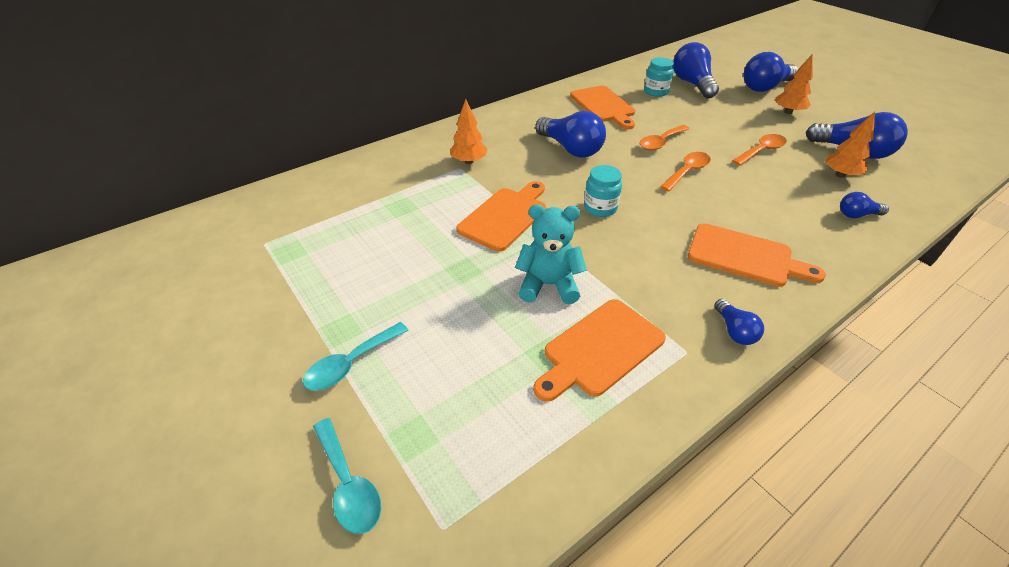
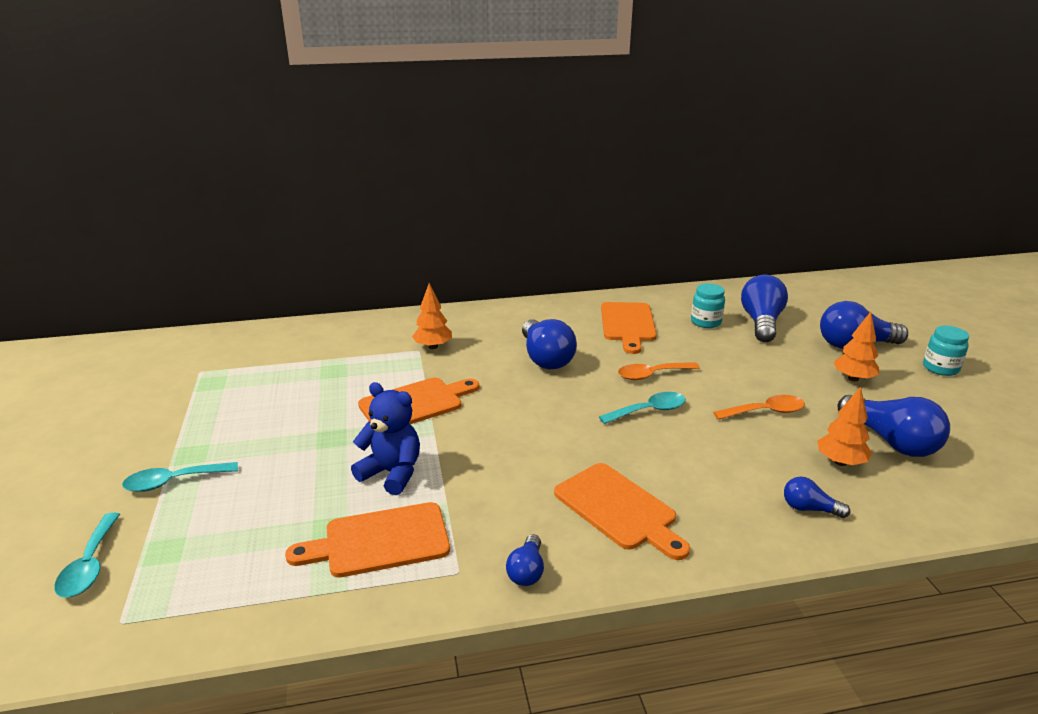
camera: 25 degrees right, 15 degrees down
turquoise teddy bear [515,204,587,304] -> blue teddy bear [351,382,420,495]
turquoise jar [584,165,622,217] -> turquoise jar moved to [923,326,969,376]
orange spoon [660,152,711,191] -> turquoise spoon [599,392,686,424]

